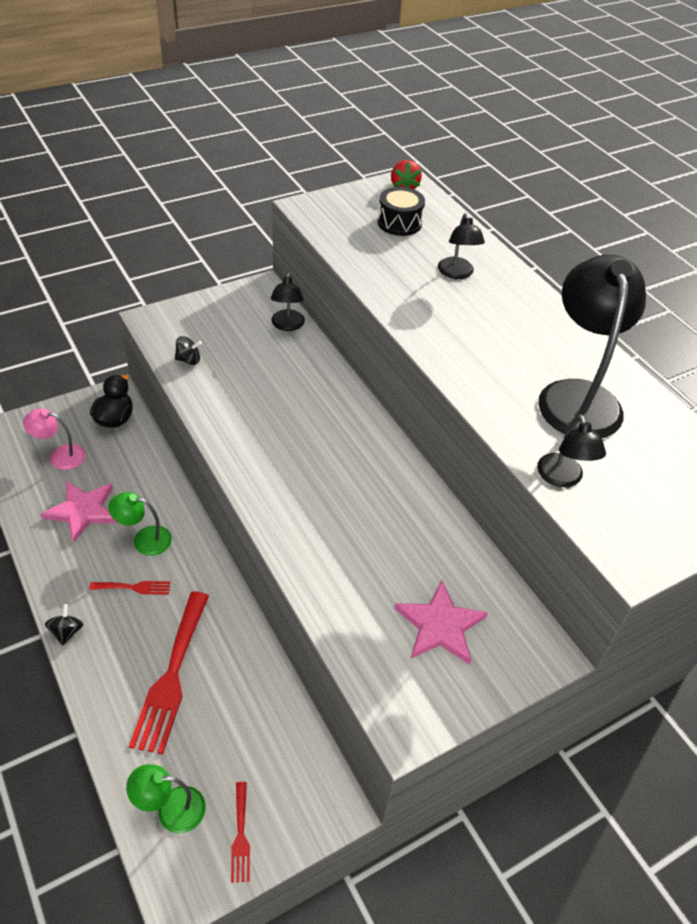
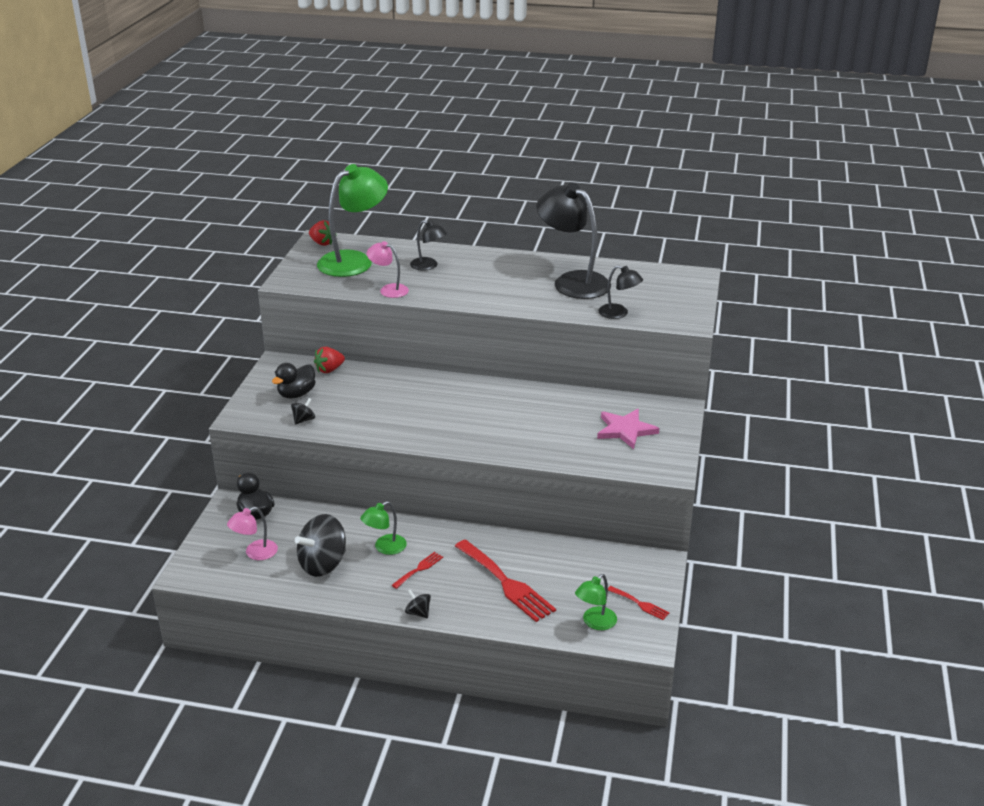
camera: 45 degrees left, 15 degrees down
pink star [41,481,118,543] -> black spinning top [295,514,346,577]
black lamp [271,272,305,331] -> red strawberry [314,347,345,373]
black drum [378,187,425,236] -> green lamp [317,164,388,277]
none -> black duck [272,363,316,398]
none -> pink lamp [367,241,409,298]

